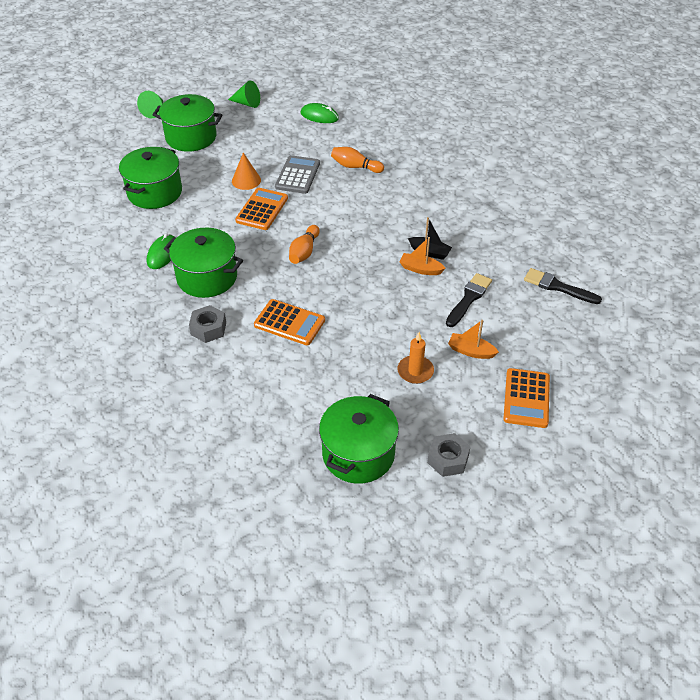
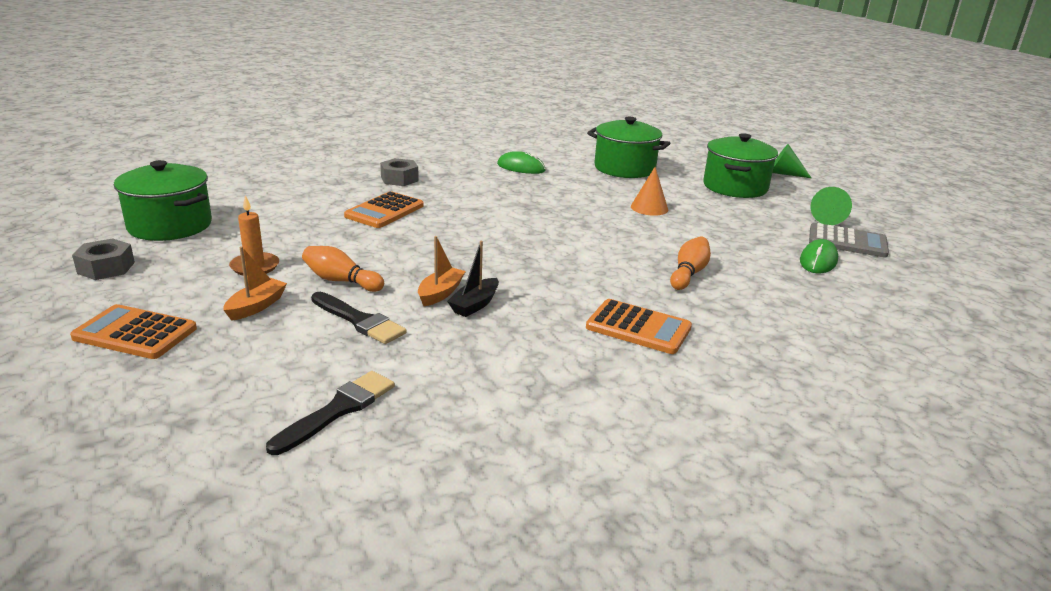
camera: 95 degrees right, 20 degrees down
green pot [164,228,243,298] -> none
orange calculator [235,188,288,230] -> orange calculator moved to [586,299,692,354]
grey calculator [275,155,320,194] -> grey calculator moved to [809,223,889,258]
orange bowling pin [289,225,320,264] -> orange bowling pin moved to [302,246,384,292]

